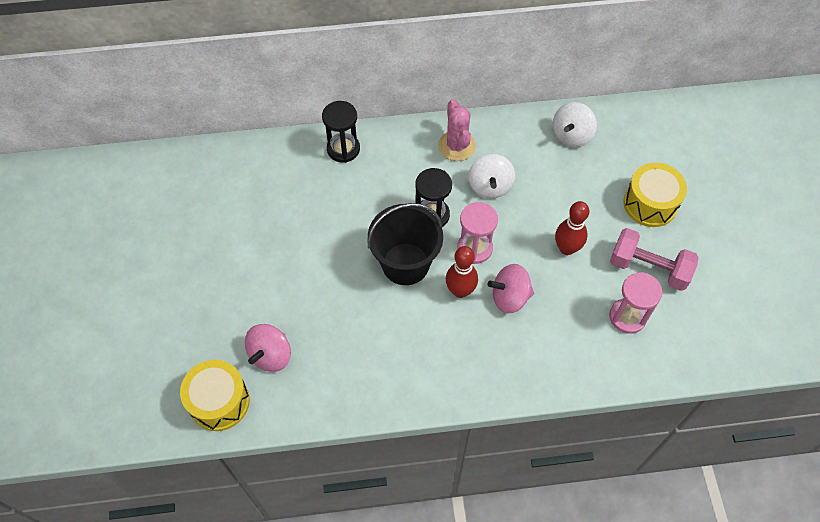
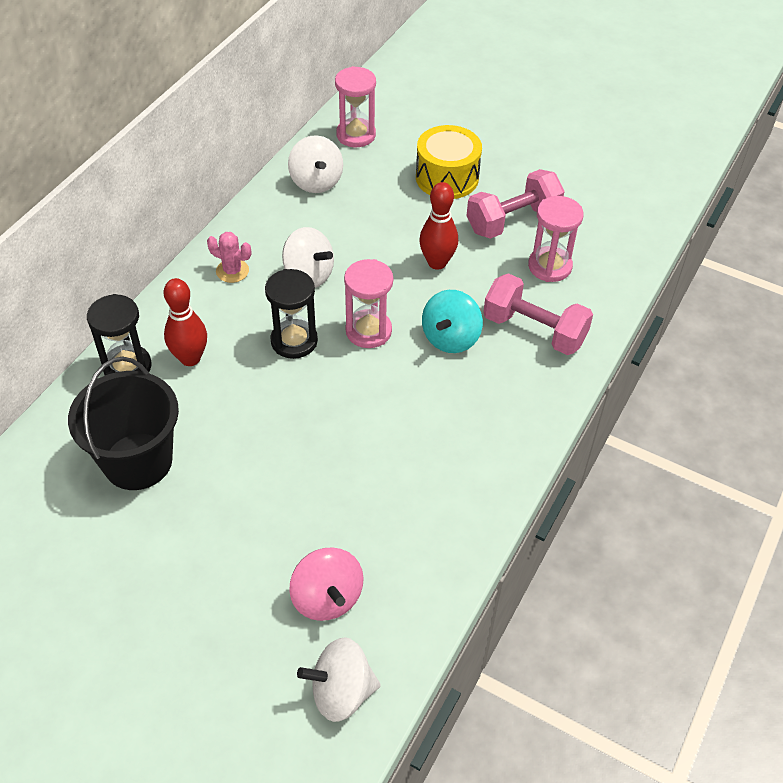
camera: 55 degrees left, 10 degrees down
yellow drum [180,360,250,431] -> white spinning top [297,637,381,722]
black bucket [368,203,443,285] -> black bucket moved to [68,357,179,490]
pink cactus [438,99,476,161] -> pink cactus [207,232,251,283], size x0.66
red bowling pin [446,246,478,298] -> red bowling pin moved to [164,278,207,366]
pink spinning top [488,264,534,313] -> turquoise spinning top [422,290,483,353]
none -> pink hourglass [335,66,376,147]
none -> pink dumbbell [483,273,593,355]

